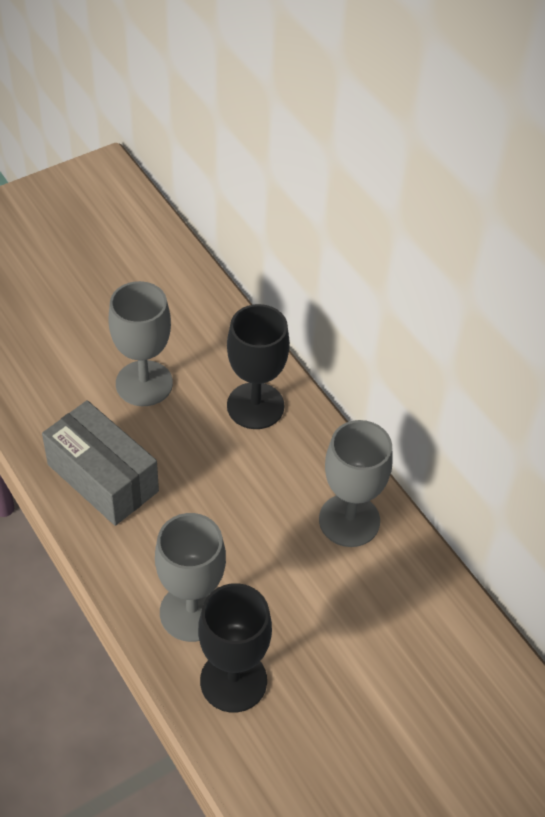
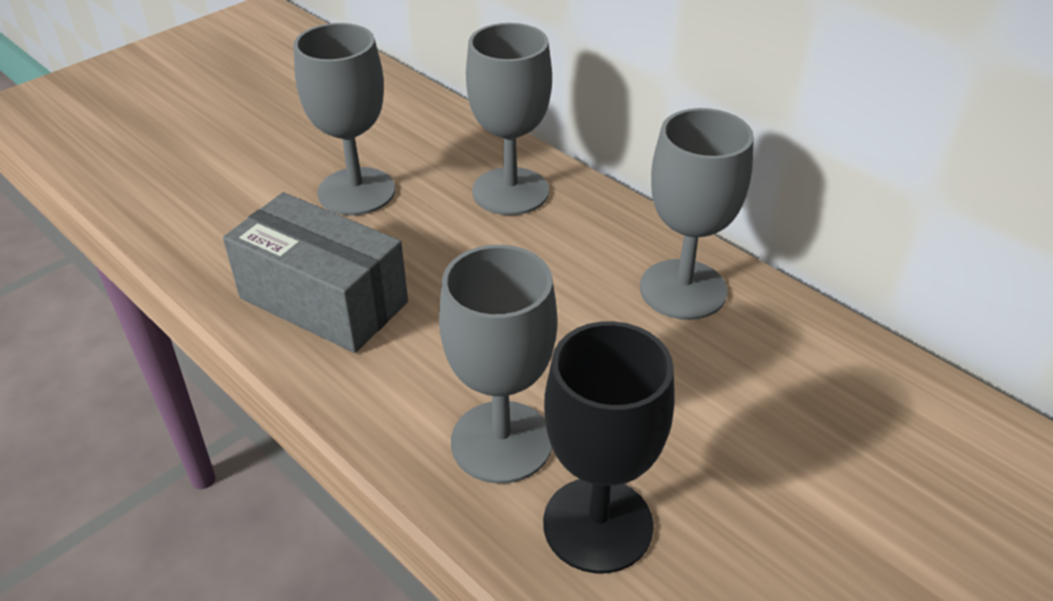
camera: 10 degrees left, 10 degrees down
black goblet [227,304,290,429] -> grey goblet [466,23,552,215]

